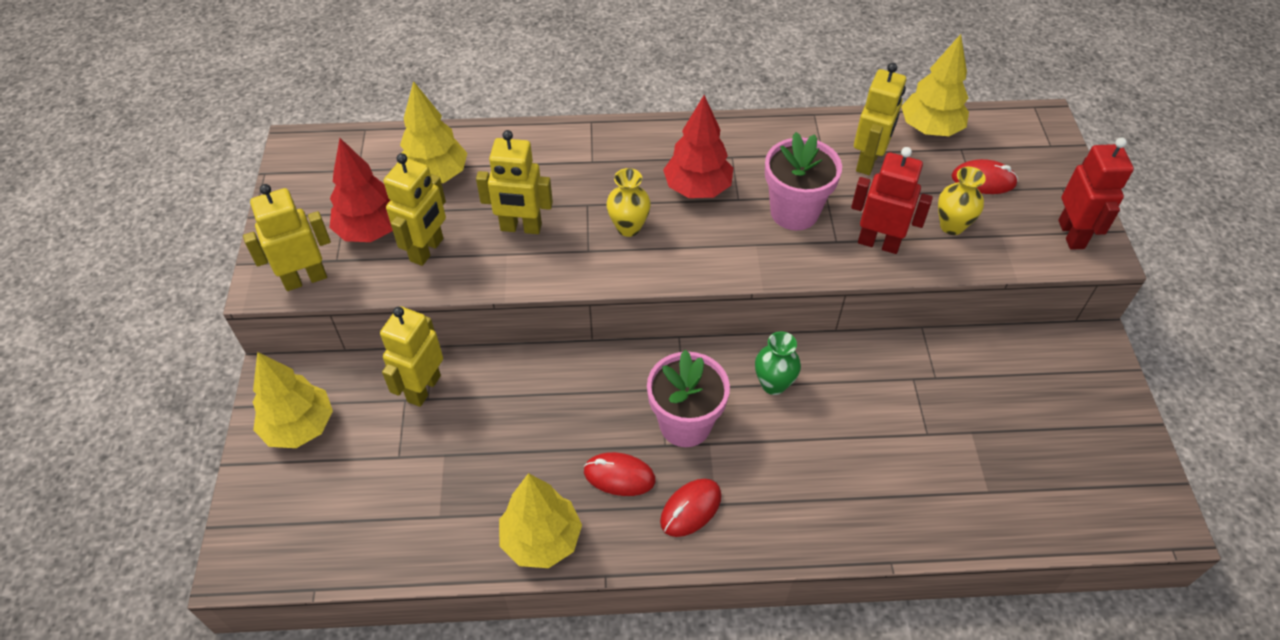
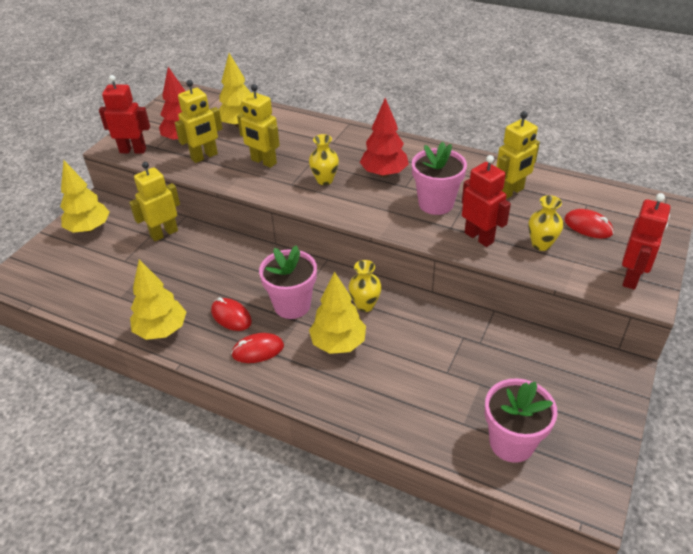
camera: 30 degrees right, 10 degrees down
yellow robot [243,184,331,291] -> red robot [99,75,150,154]
green vase [755,331,801,395] -> yellow vase [348,260,382,312]
yellow tree [901,34,969,136] -> yellow tree moved to [309,272,366,354]
none -> pink flower pot [485,378,557,463]

